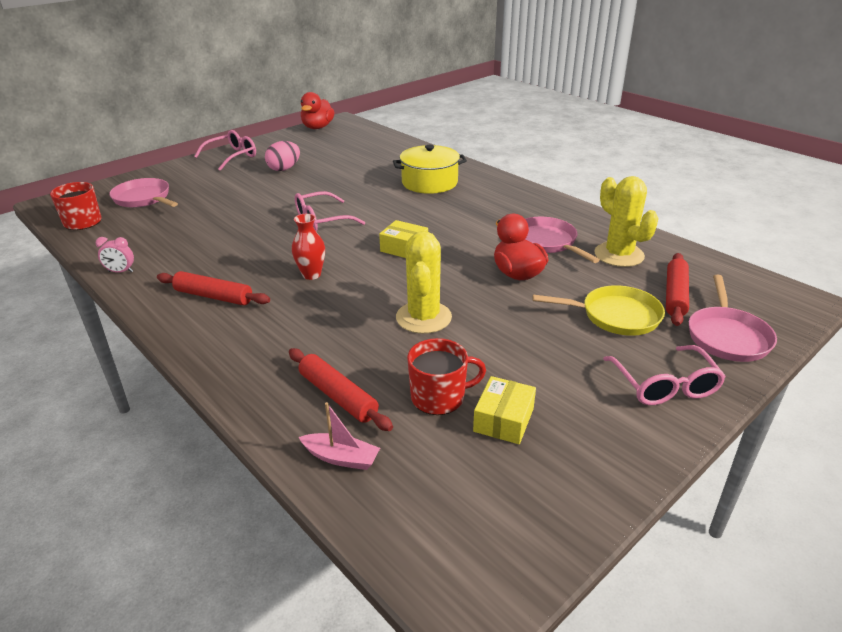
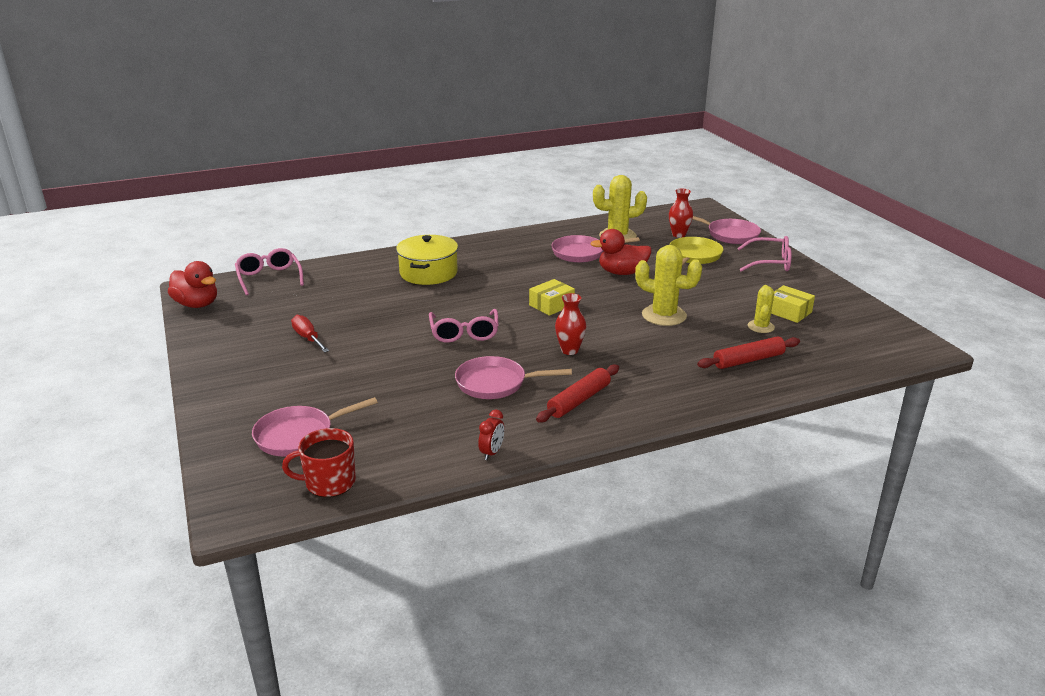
camera: 70 degrees left, 5 degrees down
pink clock [95,237,134,273] -> red clock [478,410,505,460]
pink glasses [194,130,256,171] -> pink glasses moved to [235,248,304,296]
pink egg [265,141,300,171] -> red screwdriver [291,315,329,352]
pink boat [299,402,380,470] -> none
red mug [407,338,486,415] -> yellow cactus [748,285,775,333]
red rolling pin [666,253,689,326] -> red vase [669,189,693,238]
none -> pink pan [455,356,572,399]

